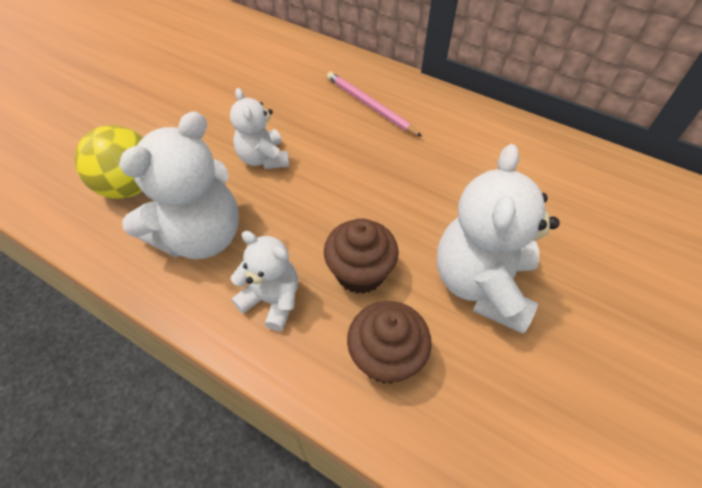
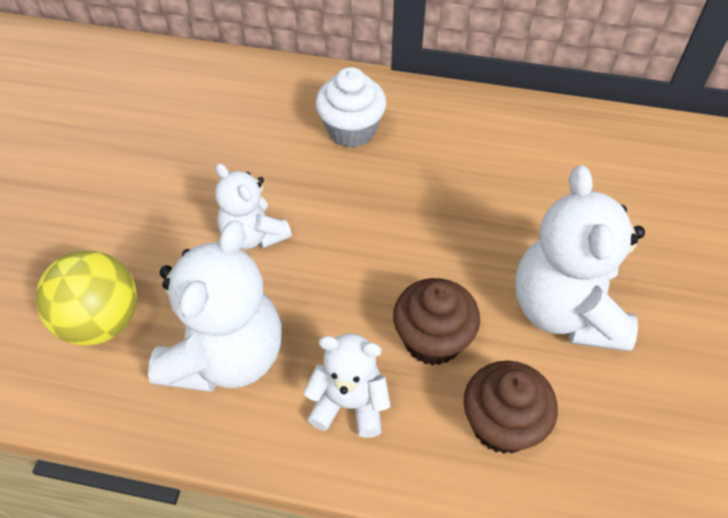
camera: 20 degrees left, 0 degrees up
pink pencil [327,72,422,137] -> white cupcake [316,67,386,148]

